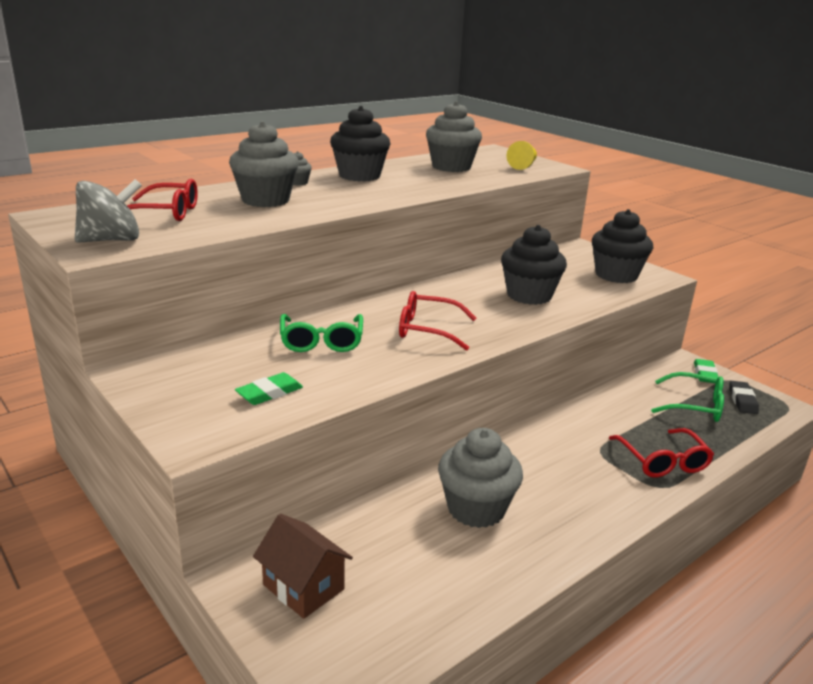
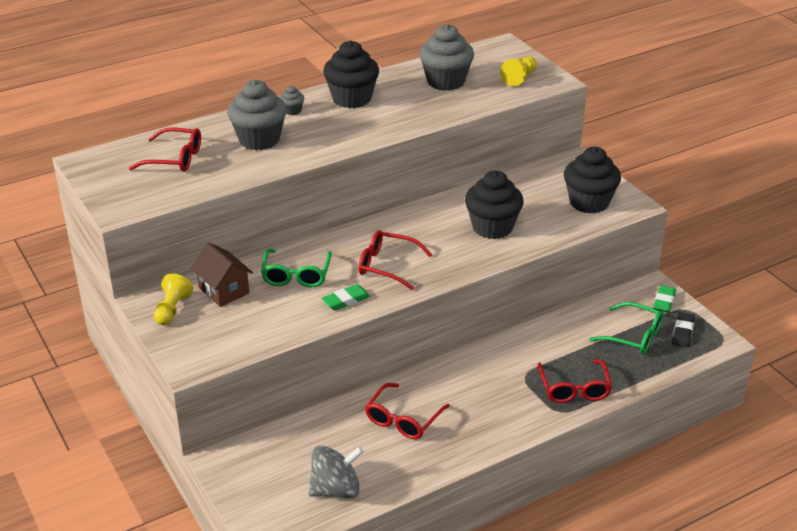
camera: 10 degrees right, 10 degrees up
grey spinning top [75,179,142,243] -> grey spinning top moved to [308,446,364,498]
green eraser [235,372,303,405] -> green eraser moved to [321,284,371,311]
brown house [253,514,353,619] -> brown house moved to [191,242,253,307]
grey cupcake [438,428,523,528] -> red glasses [365,383,450,439]
none -> yellow pawn [154,274,193,325]

